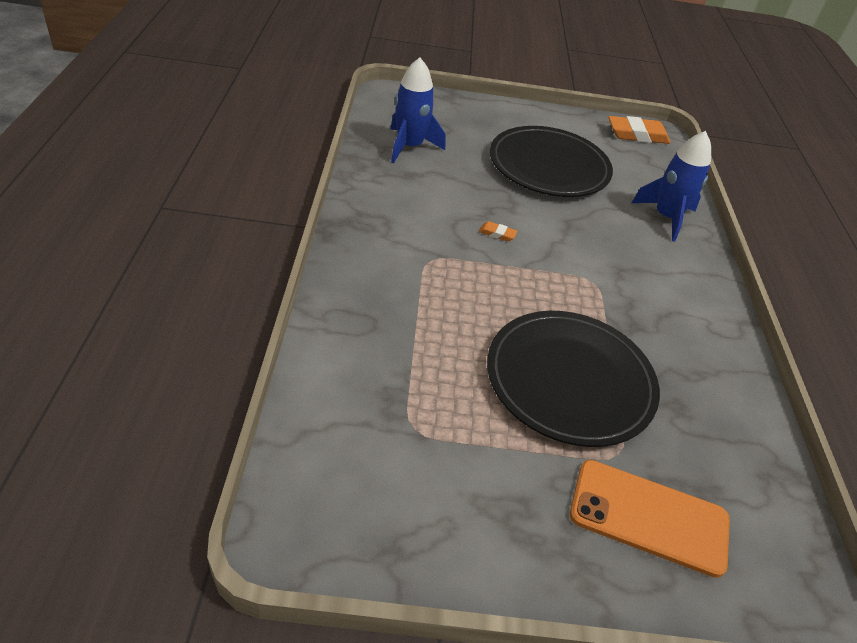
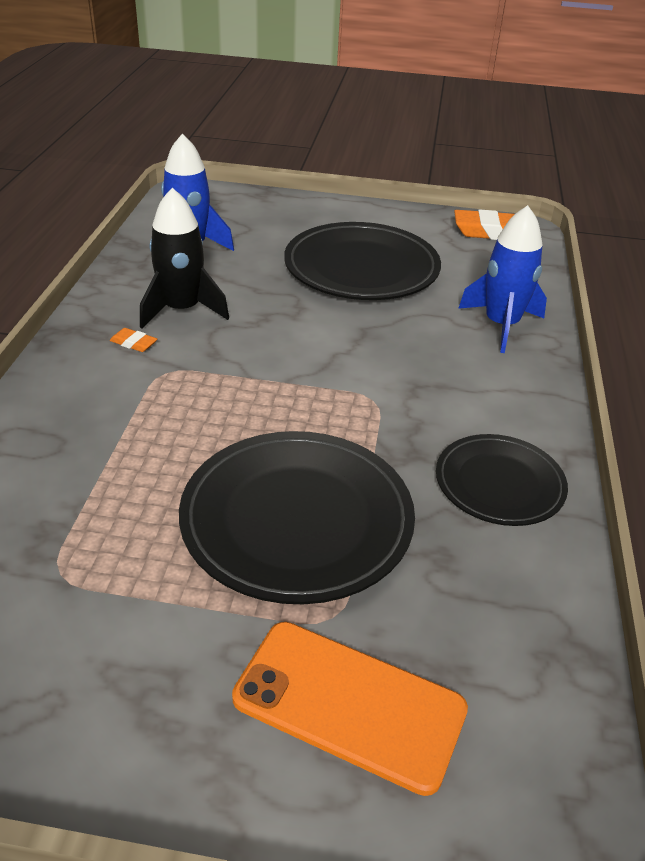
camera: 10 degrees right, 5 degrees down
orange eraser [479,221,518,241] -> orange eraser moved to [110,328,157,352]
none -> black rocket [140,188,229,329]
none -> black plate [436,434,568,526]

